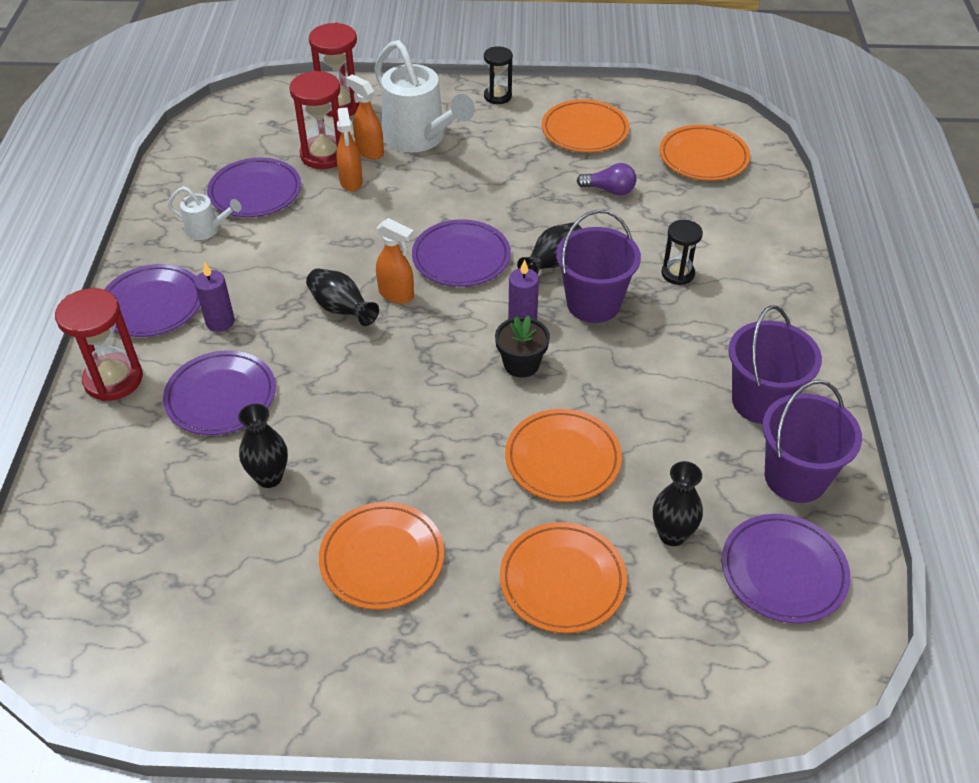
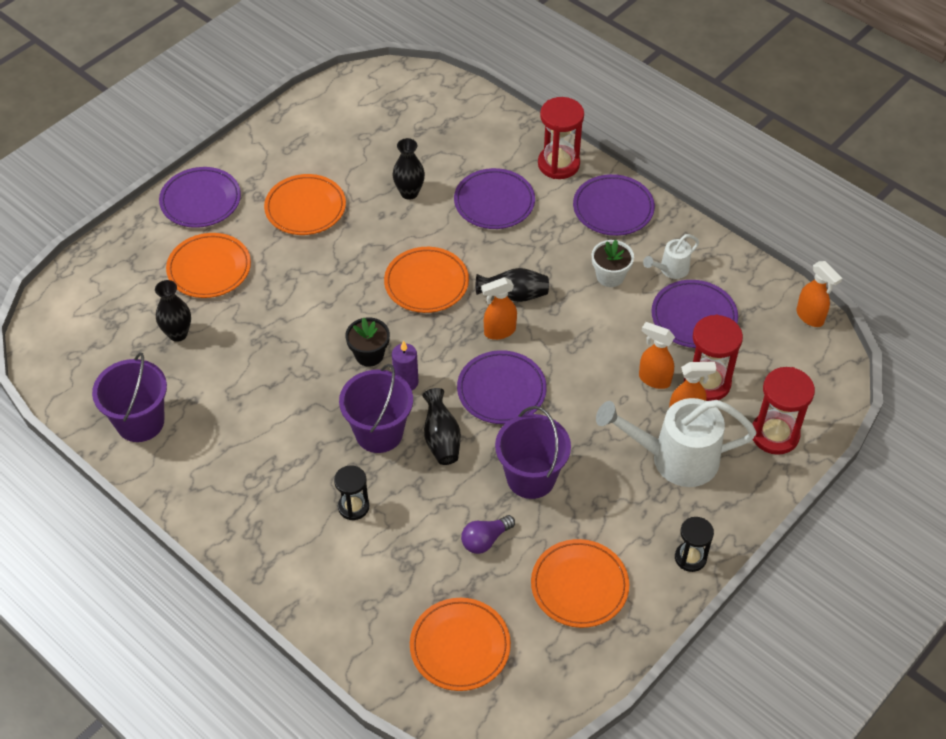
camera: 130 degrees right, 5 degrees up
purple candle [194,262,235,332] -> none
orange plate [505,409,622,502] -> orange plate moved to [384,247,469,313]
purple plate [722,514,850,623] -> purple plate moved to [159,167,241,228]
purple bucket [729,305,822,424] -> purple bucket moved to [495,406,571,499]
none -> white flower pot [592,240,634,287]
none -> orange spray bottle [796,261,842,327]

